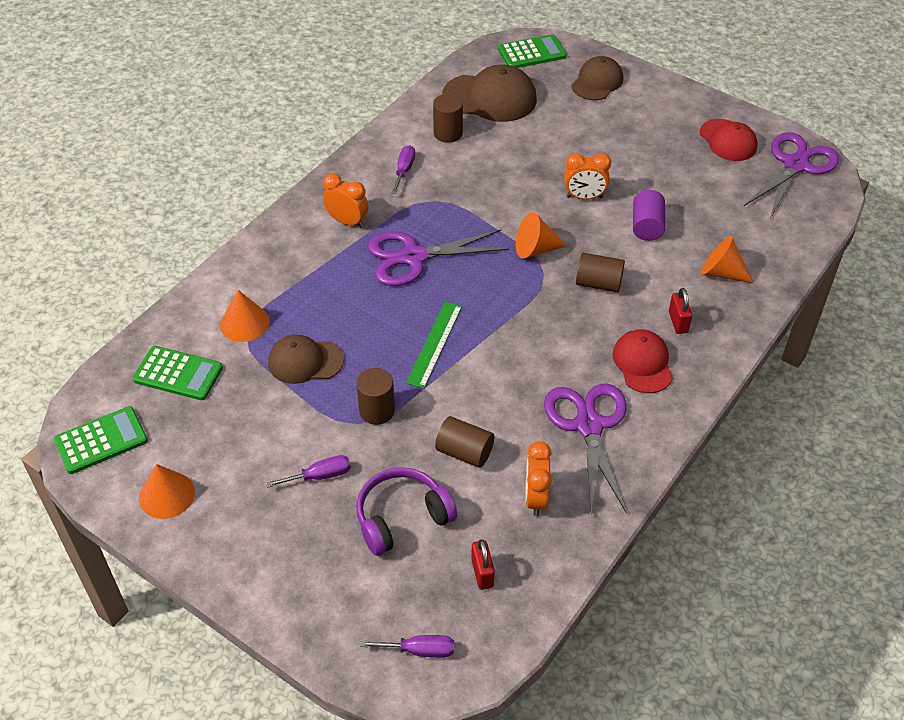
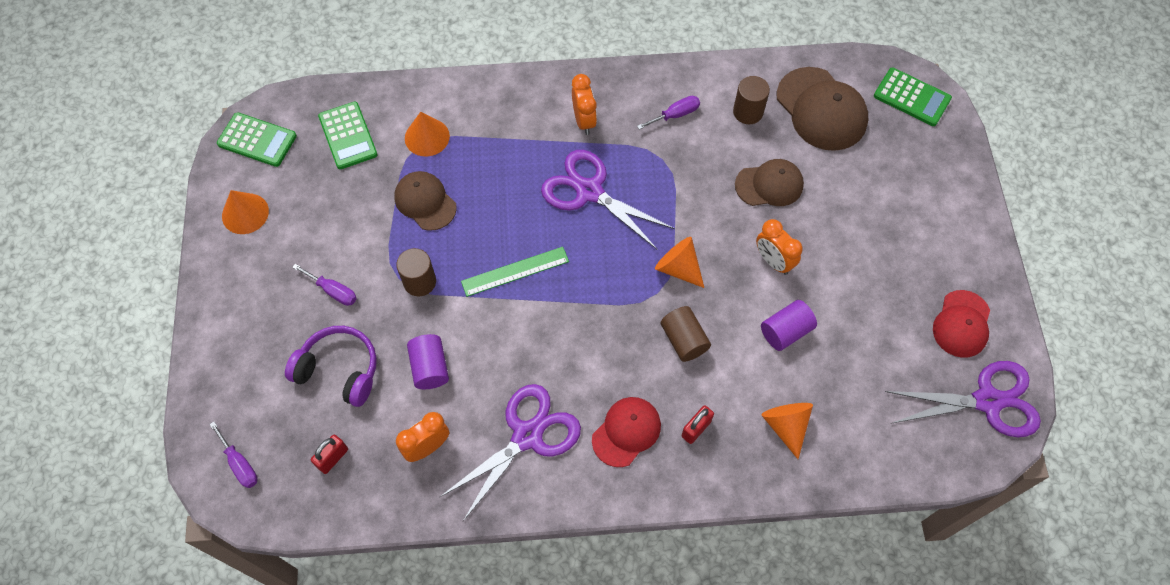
camera: 50 degrees right, 15 degrees up
brown cylinder [435,416,494,468] -> purple cylinder [407,334,449,389]
brown cap [571,56,623,100] -> brown cap moved to [735,159,804,206]

